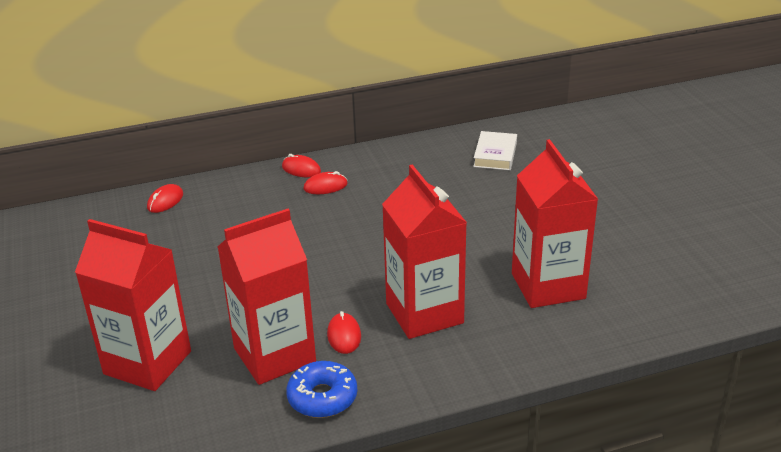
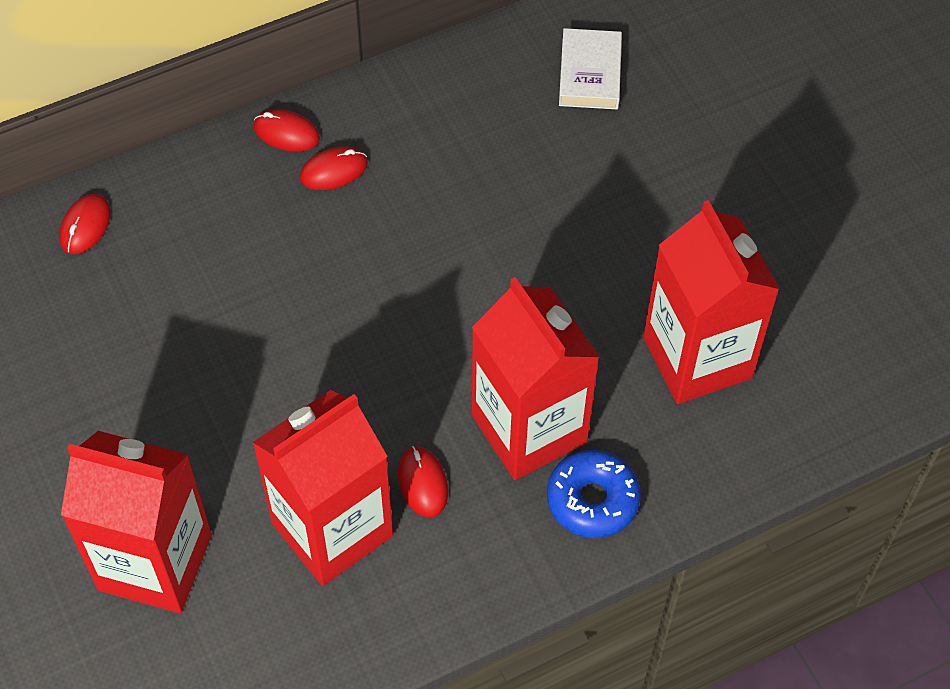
camera: 10 degrees left, 25 degrees up
blue donut [286,361,357,418] -> blue donut moved to [547,450,641,538]

